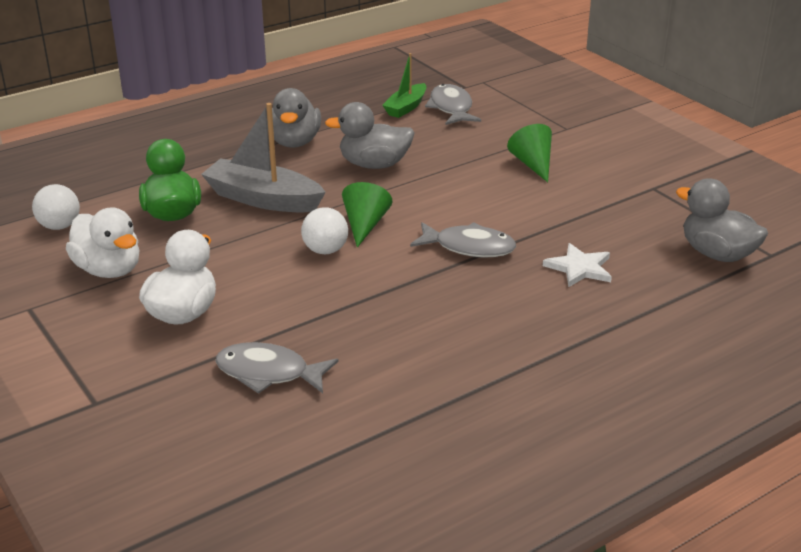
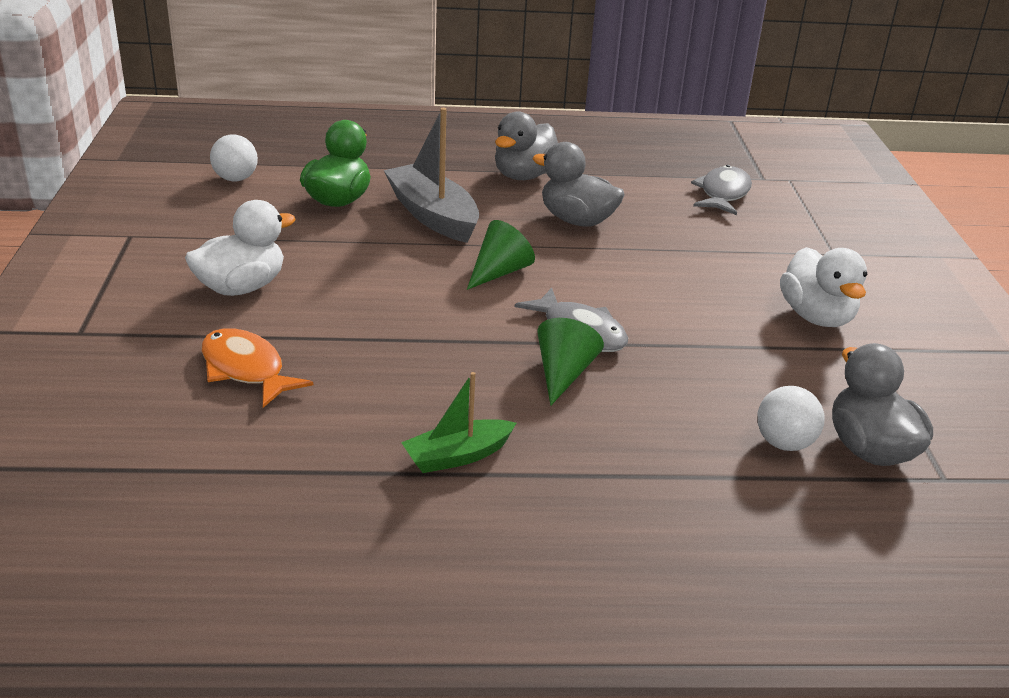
camera: 30 degrees right, 0 degrees up
white duck [66,207,140,278] -> white duck moved to [780,247,868,327]
grey fish [215,342,339,394] -> orange fish [201,328,313,408]
white ball [301,207,348,254] -> white ball moved to [757,386,825,451]
green boat [382,53,426,118] -> green boat moved to [401,372,516,473]
green cone [507,124,552,182] -> green cone moved to [537,318,604,406]
white star [543,243,612,287] -> none

